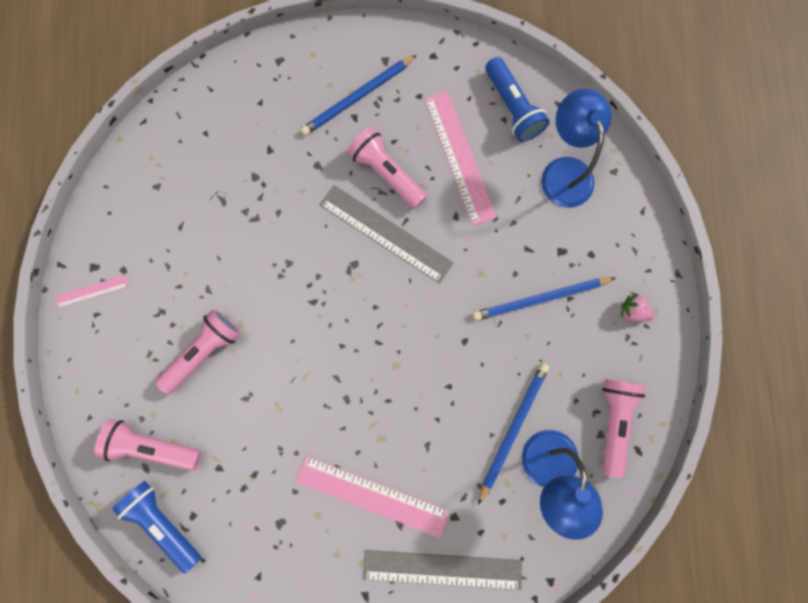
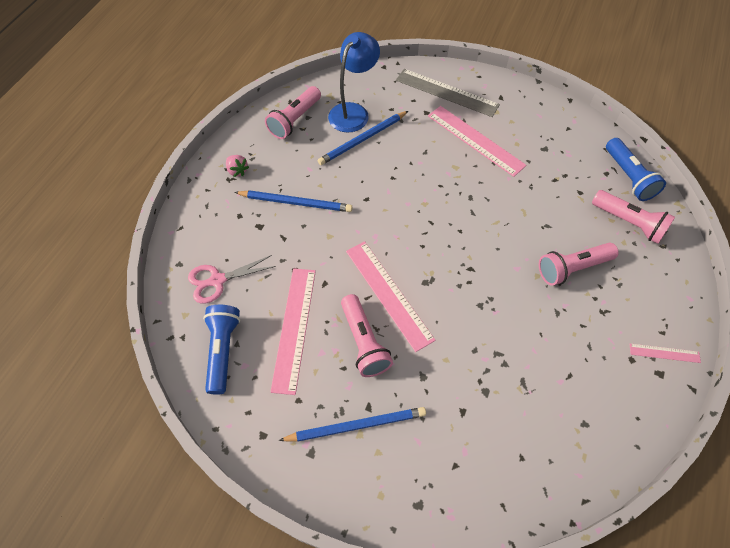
camera: 155 degrees left, 20 degrees down
grey ruler [320,185,454,284] -> pink ruler [346,241,436,352]
blue lamp [541,89,612,208] -> pink scissors [188,255,276,304]

